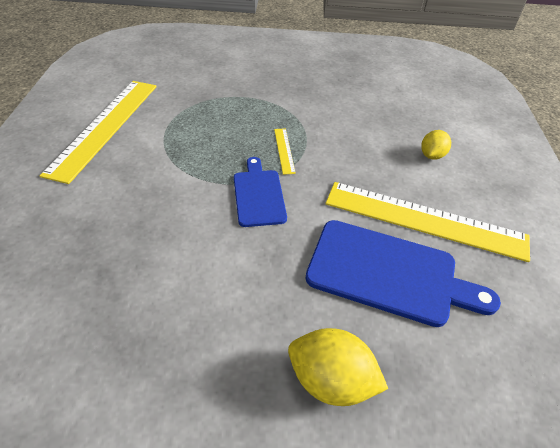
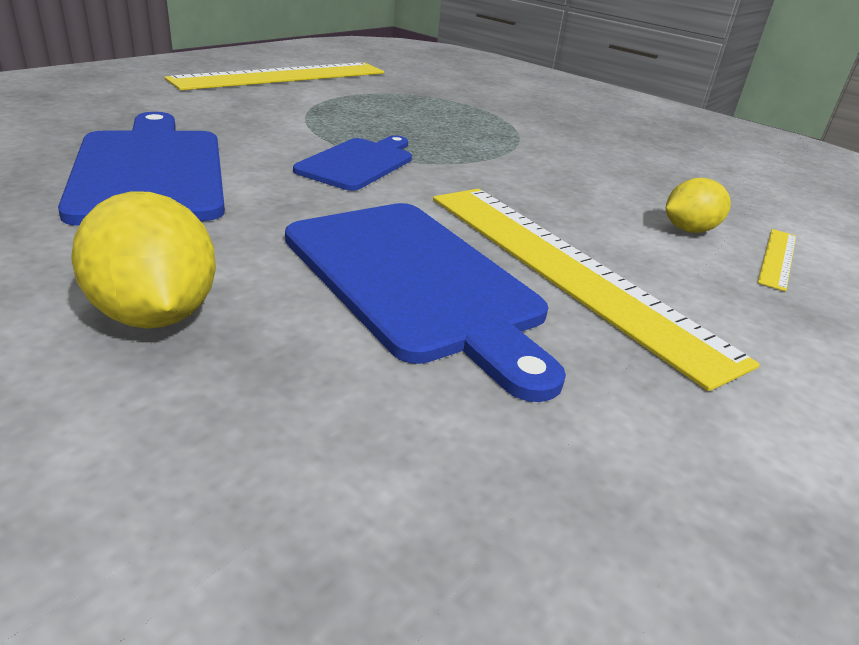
camera: 35 degrees right, 15 degrees down
yellow ruler [274,128,296,175] -> yellow ruler moved to [757,229,796,292]
none -> blue cutting board [58,112,225,226]

